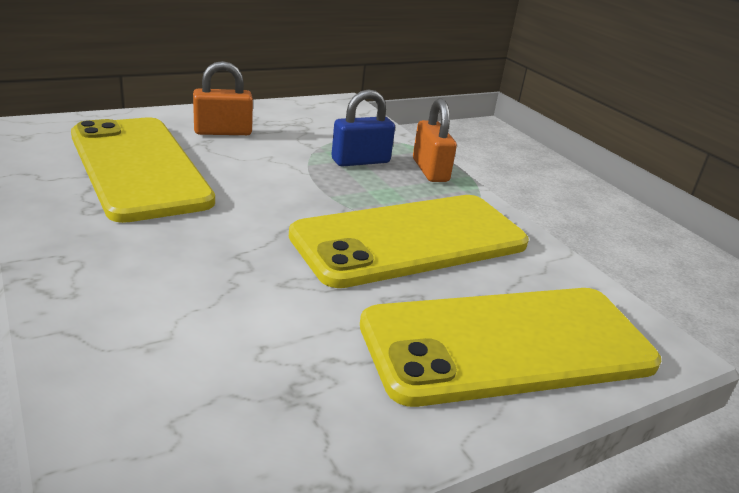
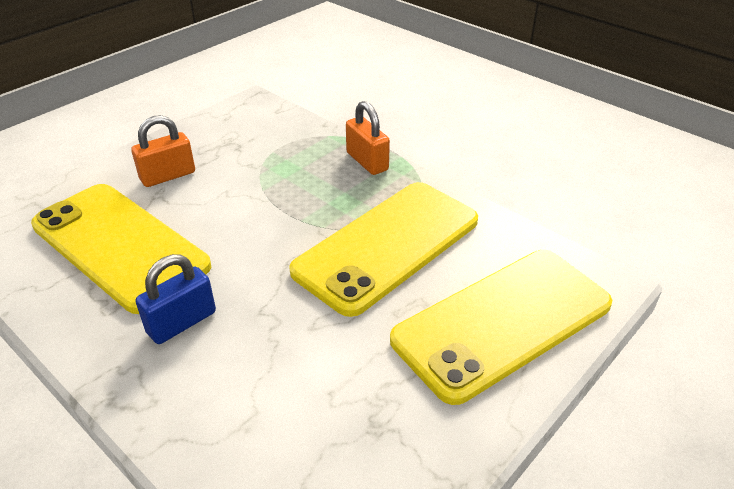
camera: 15 degrees left, 10 degrees up
blue padlock [331,89,395,167] -> blue padlock moved to [135,254,216,344]

